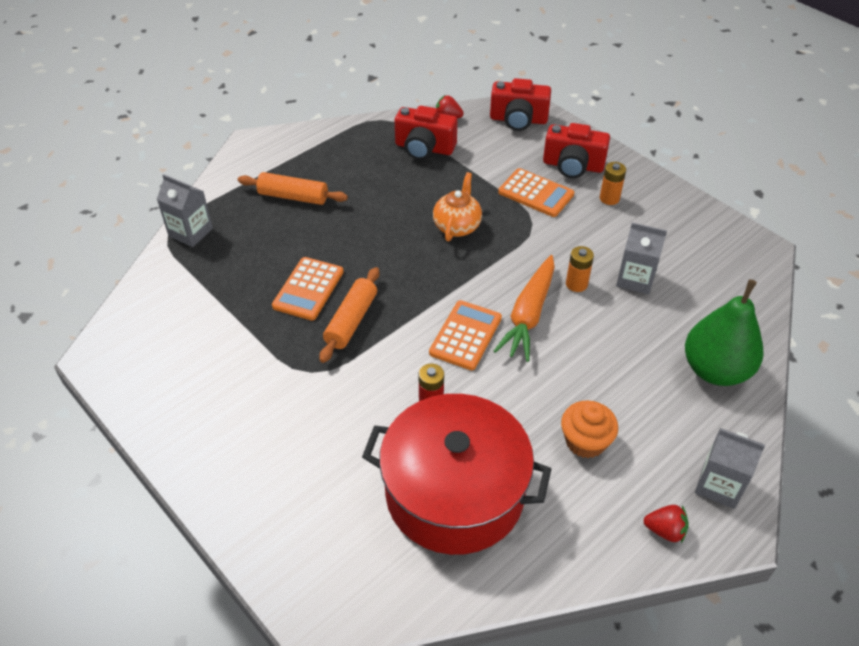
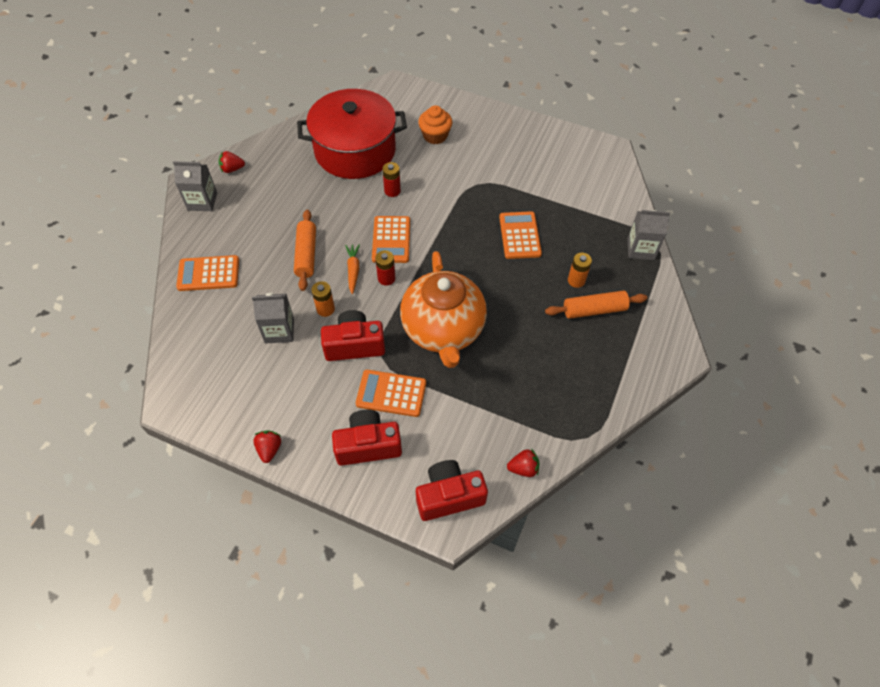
camera: 155 degrees right, 10 degrees up
orange rolling pin [319,267,380,363] -> orange rolling pin moved to [294,210,316,291]
red camera [395,106,457,160] -> red camera moved to [321,310,385,361]
orange teapot [433,172,482,241] -> orange teapot [400,251,487,368], size x1.92
orange carrot [494,255,555,362] -> orange carrot [345,244,360,294], size x0.54
orange cupcake [561,400,618,458] -> orange cupcake moved to [418,105,452,144]
orange battery [600,162,626,205] -> orange battery moved to [568,253,592,288]
green pear [685,279,763,386] -> orange calculator [176,255,239,291]
none -> red strawberry [253,430,281,463]
none -> red battery [375,250,395,286]

